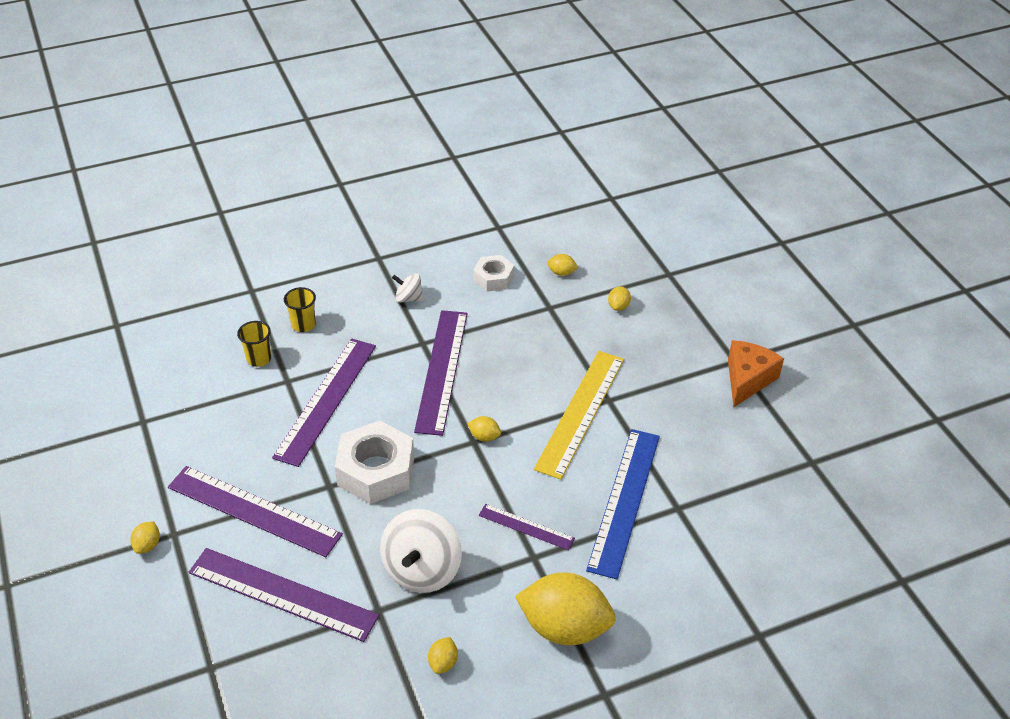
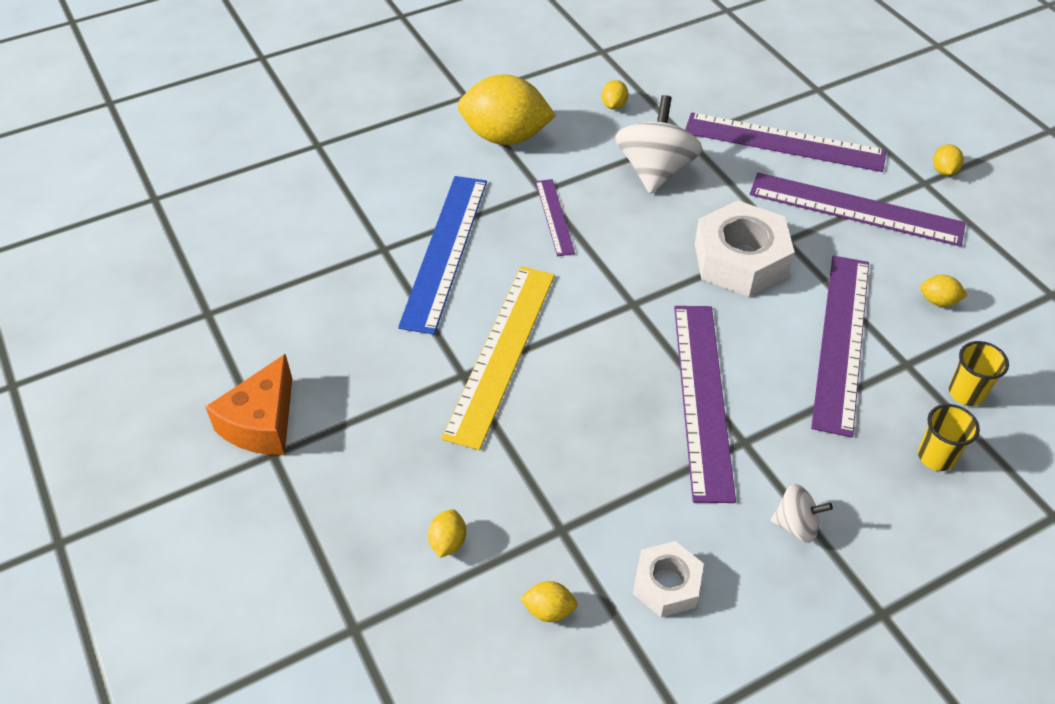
camera: 175 degrees right, 5 degrees up
yellow lemon [467,416,501,442] -> yellow lemon moved to [920,275,968,307]
purple ruler [479,504,575,550] -> purple ruler turned 60 degrees clockwise [536,179,575,256]

